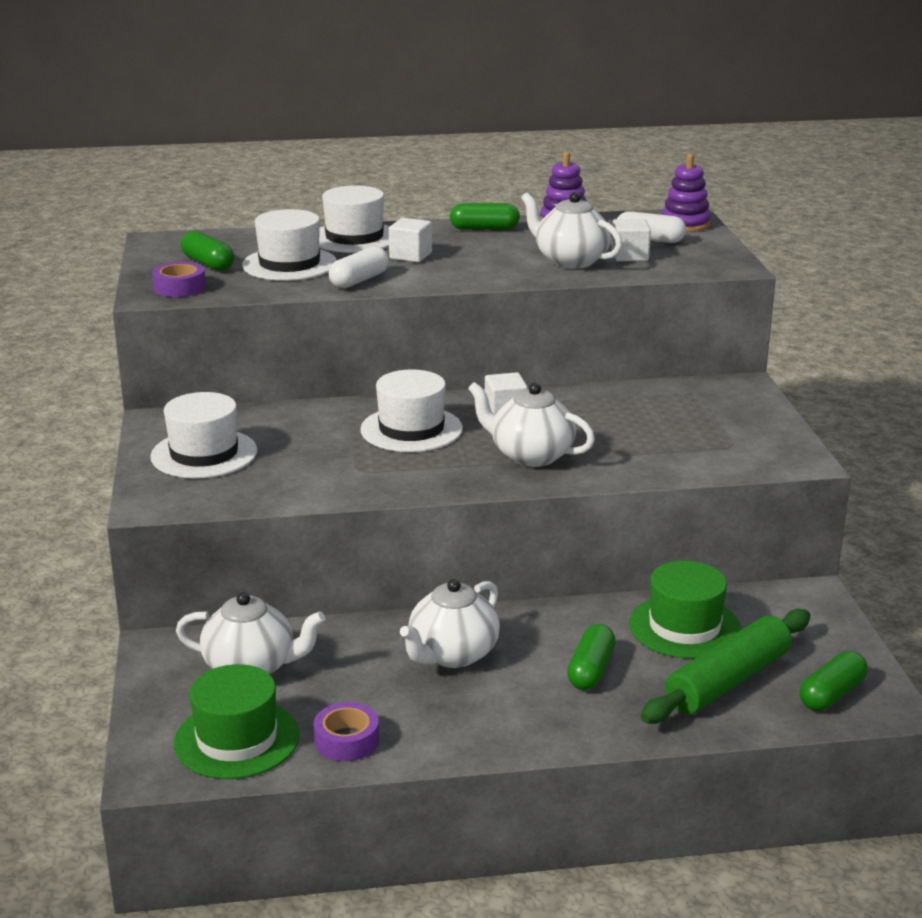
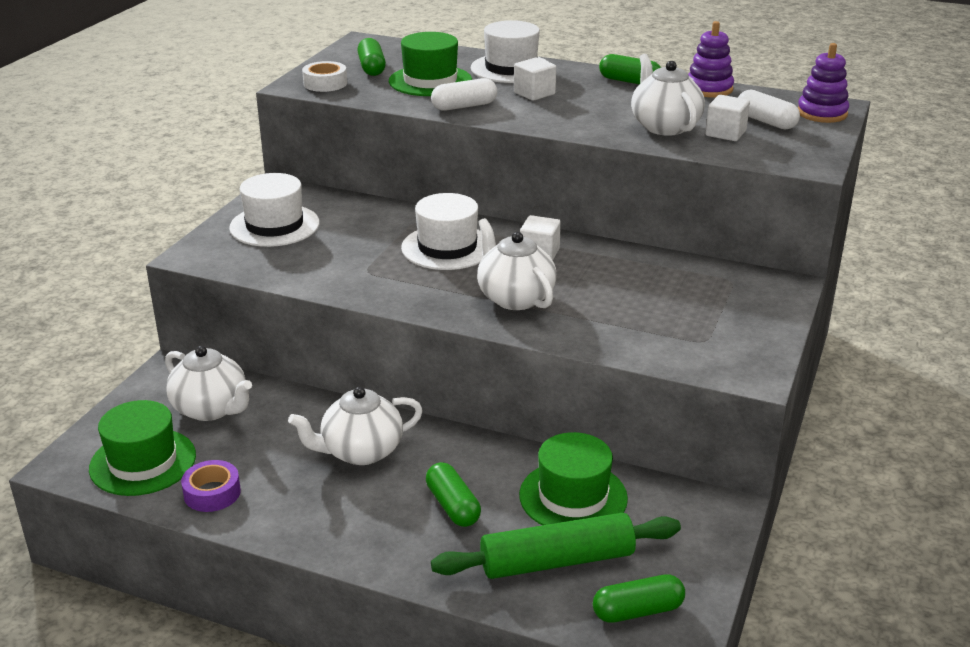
camera: 30 degrees right, 5 degrees up
purple tape [152,262,206,297] -> white tape [302,61,347,92]
white hat [242,209,337,281] -> green hat [389,32,472,96]
green capsule [567,624,616,690] -> green capsule turned 75 degrees counterclockwise [426,462,481,527]

